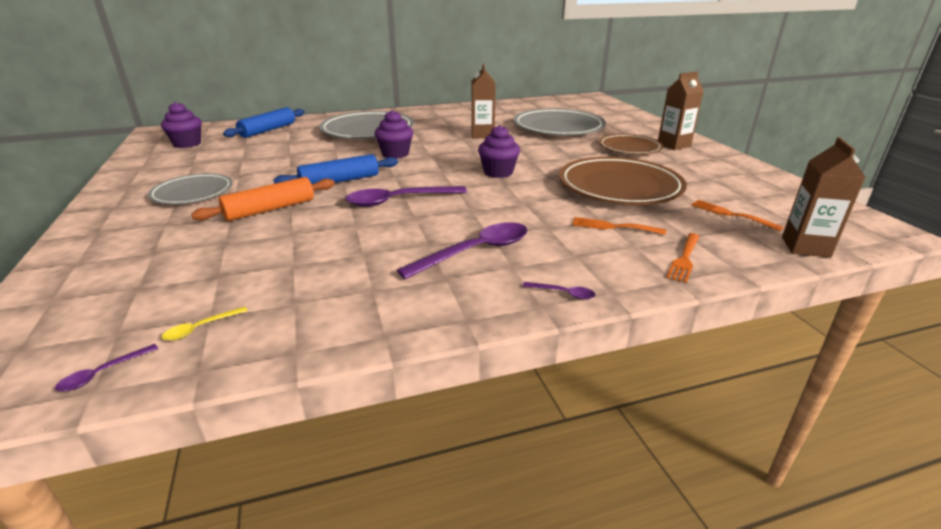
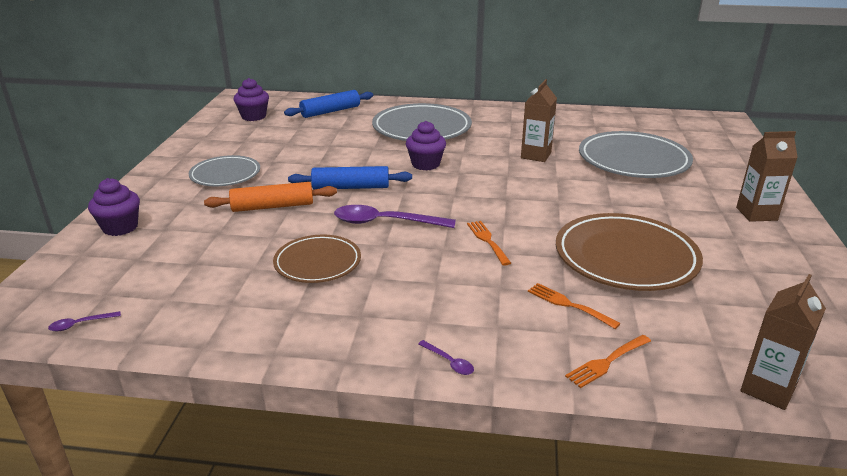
camera: 25 degrees right, 0 degrees up
yellow spoon [162,306,248,341] -> none
purple spoon [397,222,527,279] -> none
purple cupcake [478,125,520,178] -> purple cupcake moved to [88,178,140,236]
brown plate [599,134,663,154] -> brown plate moved to [273,235,361,283]
orange fork [691,200,783,231] -> orange fork moved to [467,221,511,266]

